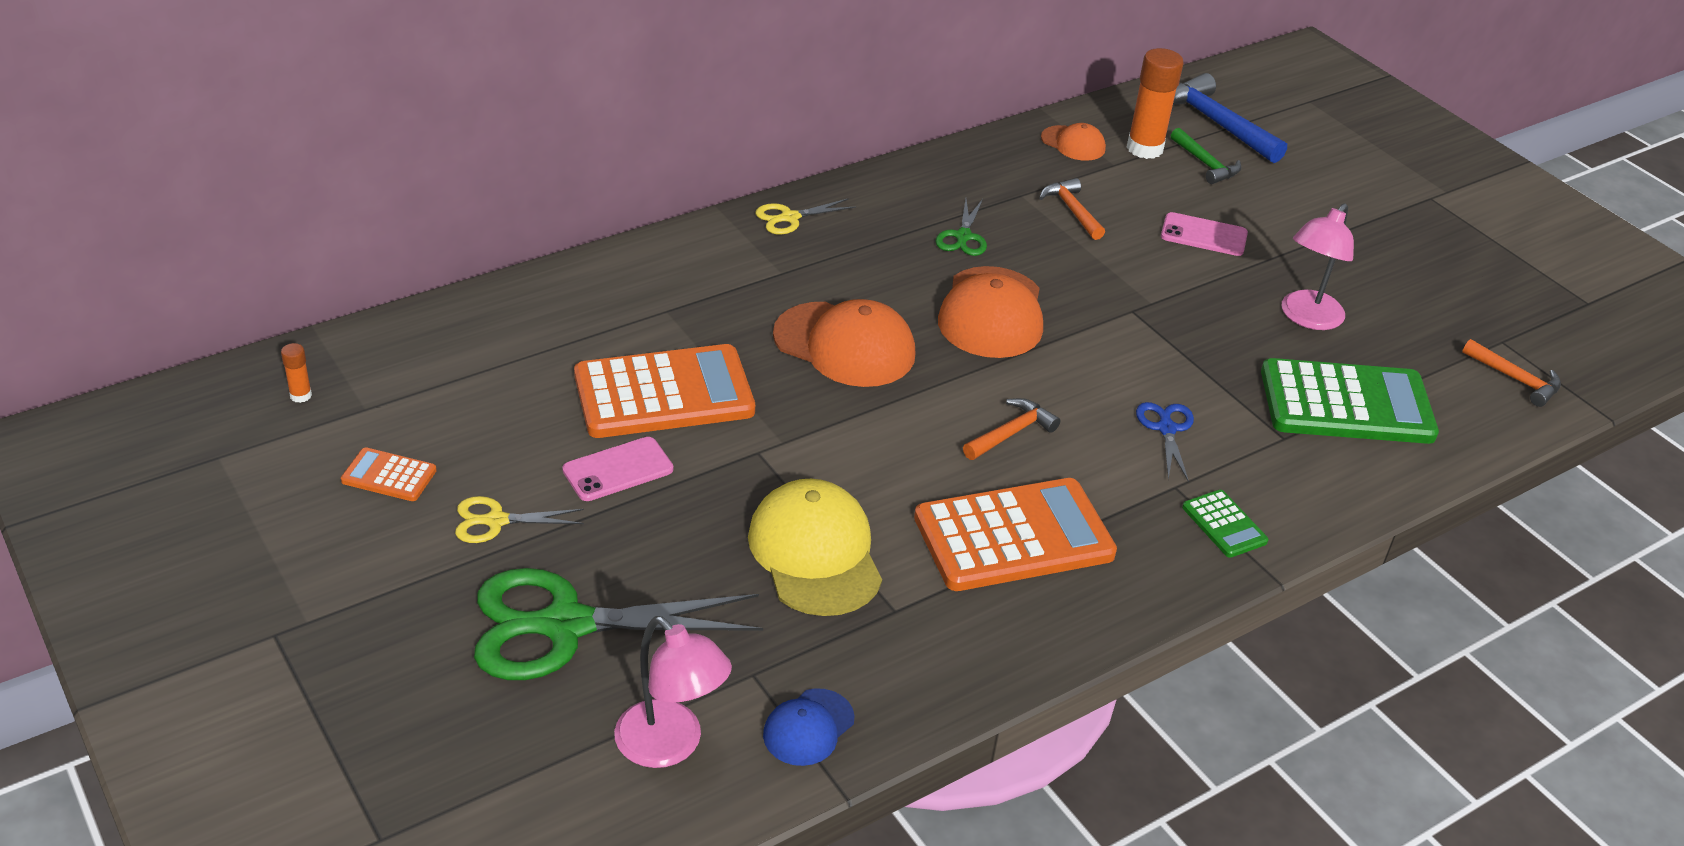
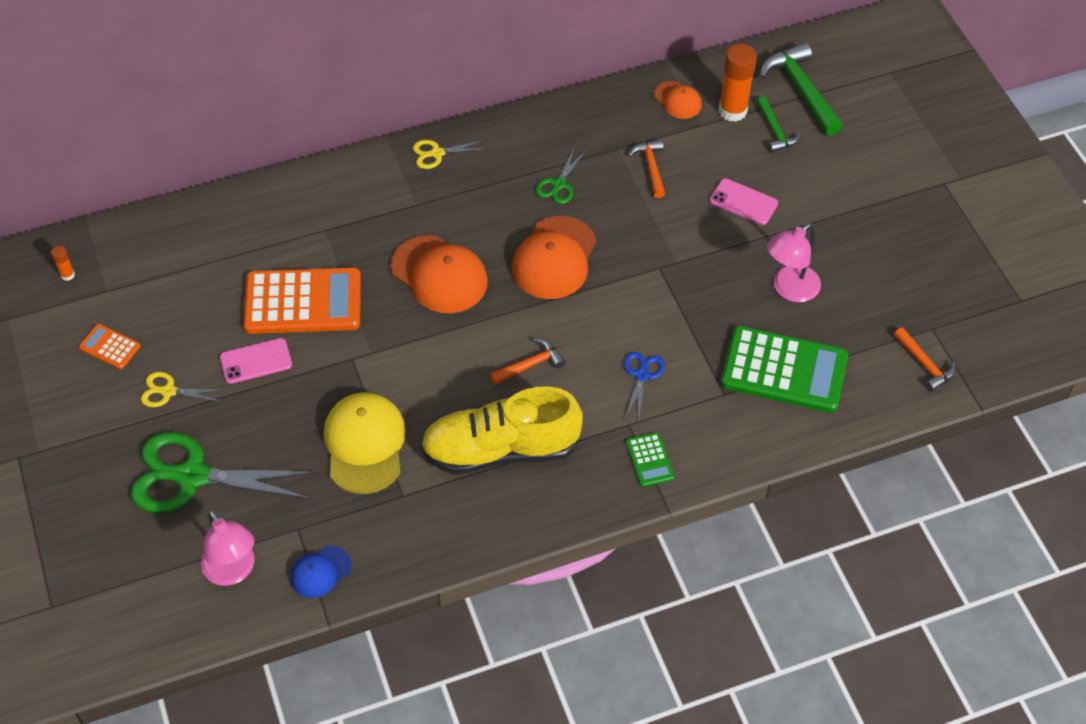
camera: 15 degrees right, 15 degrees up
orange calculator [914,478,1117,591] -> yellow shoe [420,386,583,475]
blue hammer [1173,73,1287,163] -> green hammer [760,42,843,136]

